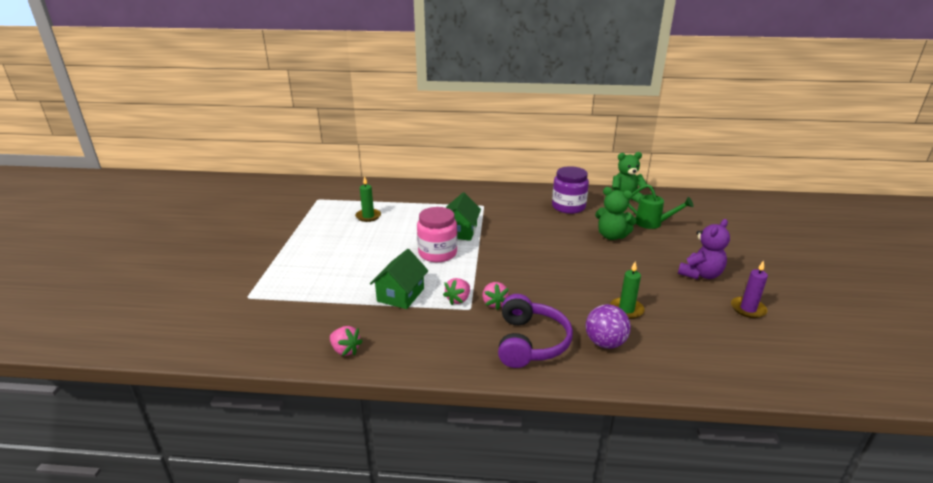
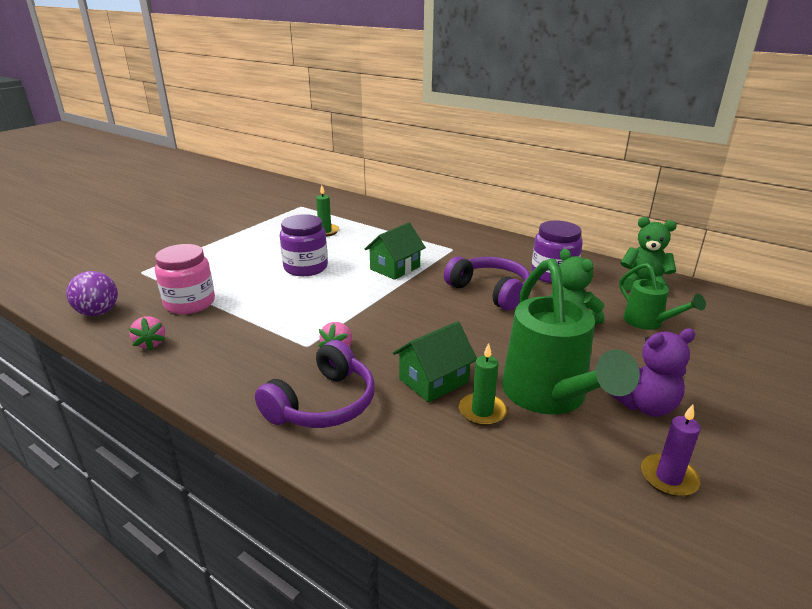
camera: 30 degrees right, 0 degrees up
green house [370,249,428,309] -> green house moved to [393,321,477,403]
pink jar [417,207,458,262] -> pink jar moved to [155,244,215,314]
pink strawberry [443,278,470,305] -> none
purple ball [585,304,631,349] -> purple ball moved to [66,271,118,316]
none -> purple jar [280,214,328,276]
none -> purple headphones [444,256,530,311]
none -> green watering can [502,259,640,415]

